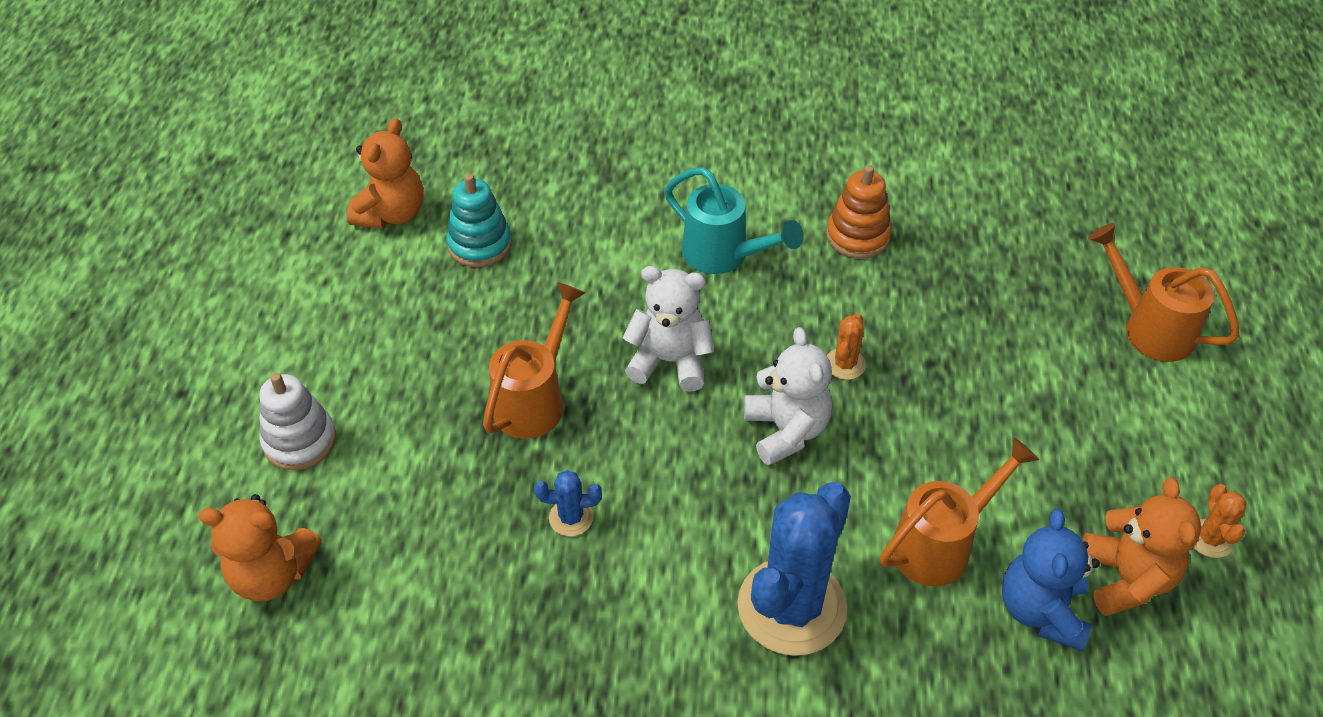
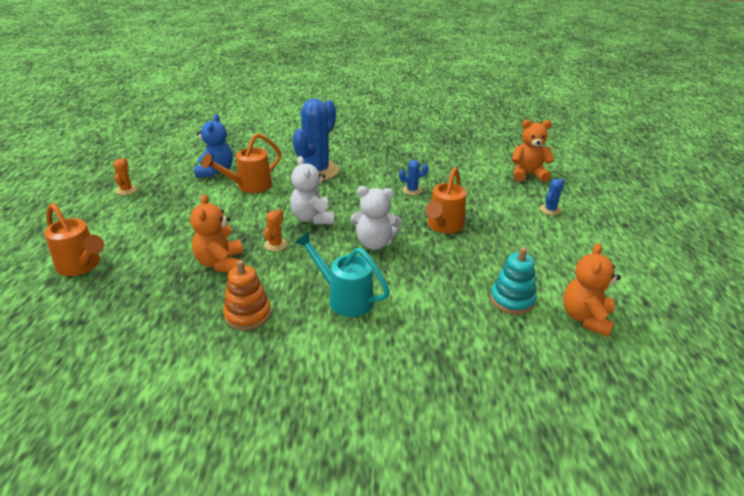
camera: 175 degrees right, 15 degrees down
white stacking toy [259,373,336,470] -> blue cactus [540,179,564,215]
orange teddy bear [1082,477,1201,616] -> orange teddy bear moved to [190,194,243,272]

